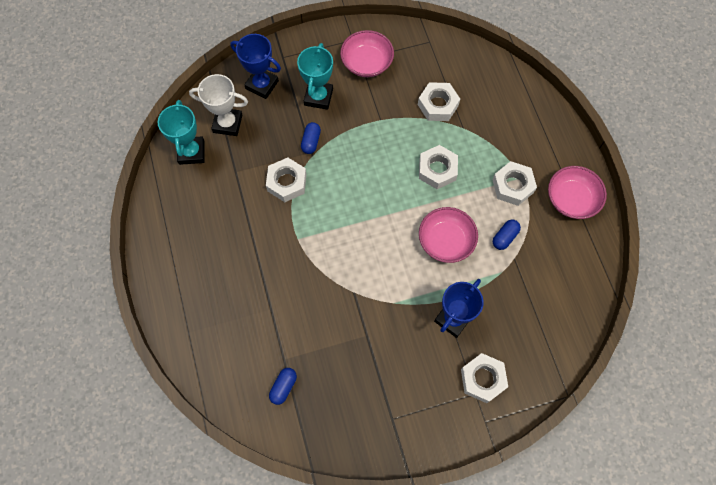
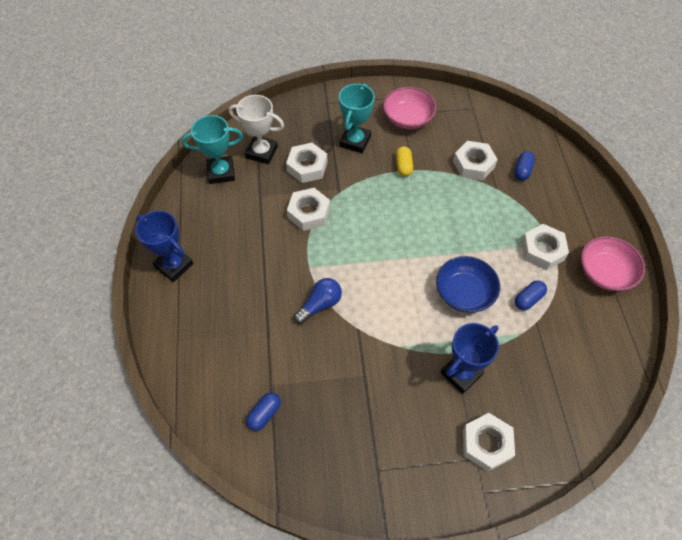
camera: 10 degrees right, 10 degrees down
turquoise trophy [158,100,205,165] -> turquoise trophy turned 75 degrees clockwise [182,115,243,184]
blue trophy [230,34,281,99] -> blue trophy moved to [135,210,193,282]
blue capsule [301,122,321,154] -> blue capsule moved to [514,151,535,181]
white nut [419,145,458,189] -> white nut moved to [286,143,327,183]
pink bowl [419,207,478,263] -> blue bowl [436,256,500,313]
none -> blue light bulb [294,278,342,324]
none -> yellow capsule [396,146,413,177]

